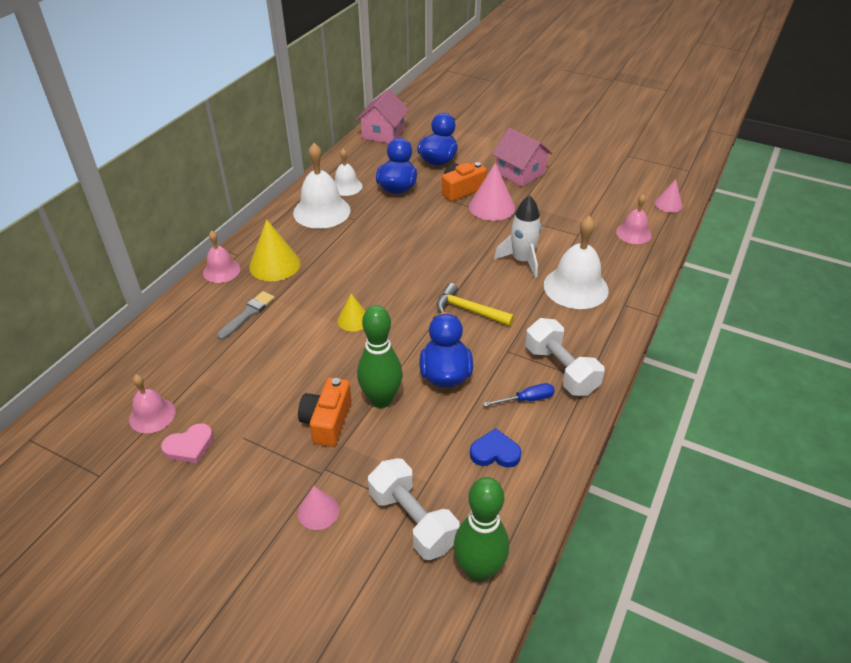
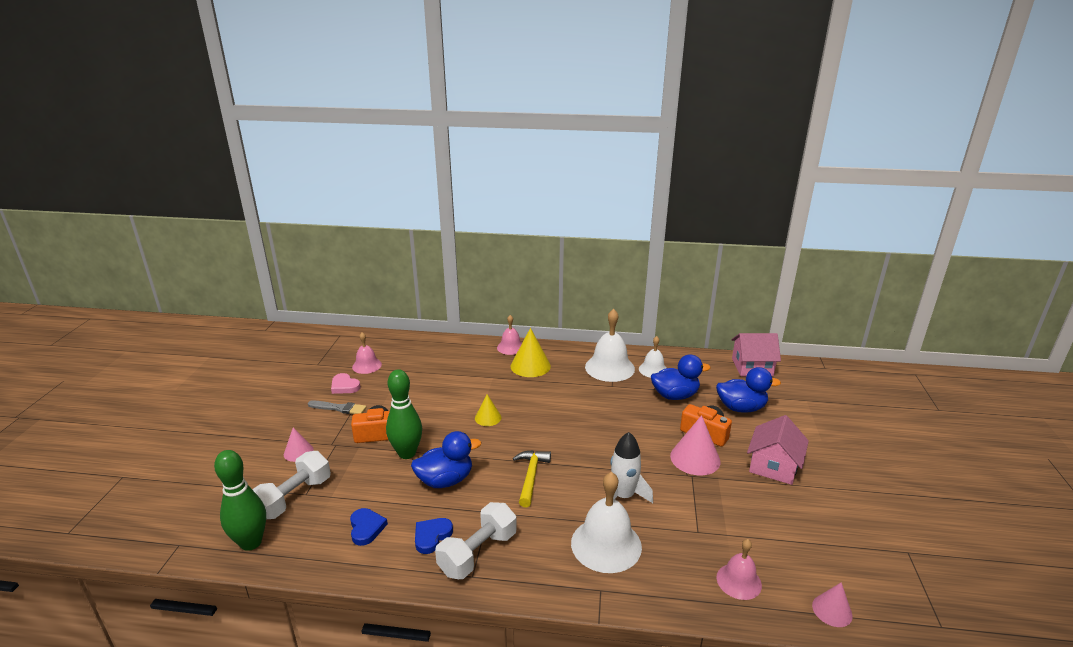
camera: 70 degrees right, 15 degrees down
grey brush [217,291,275,340] -> grey brush moved to [308,401,366,414]
blue screwdriver [483,383,555,407] -> blue heart [415,518,453,554]

